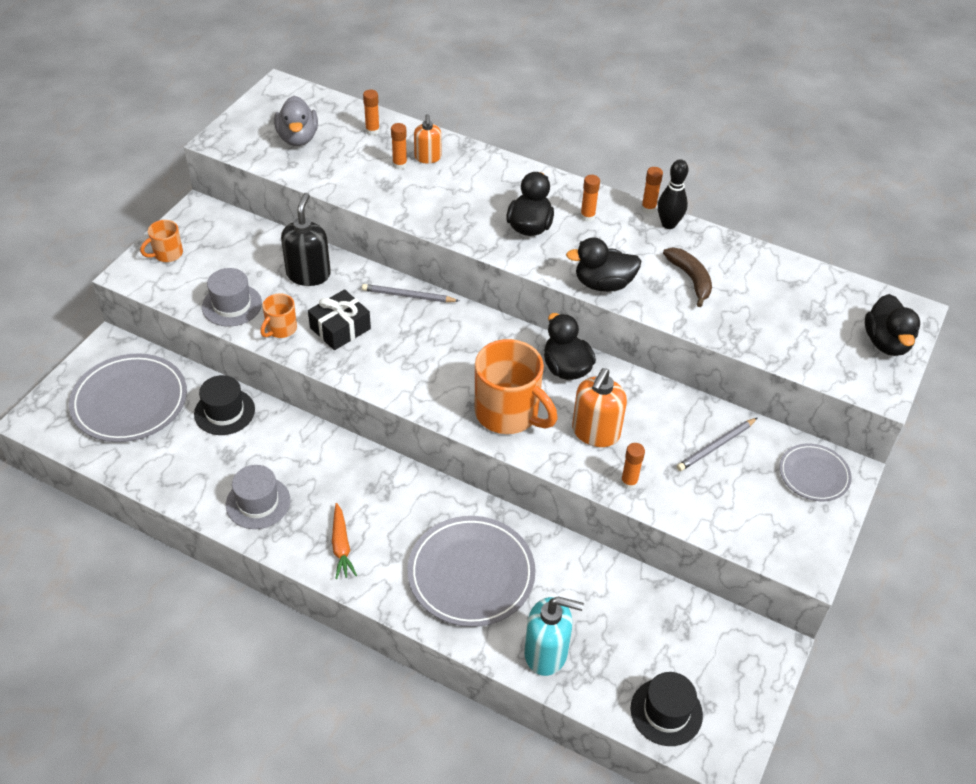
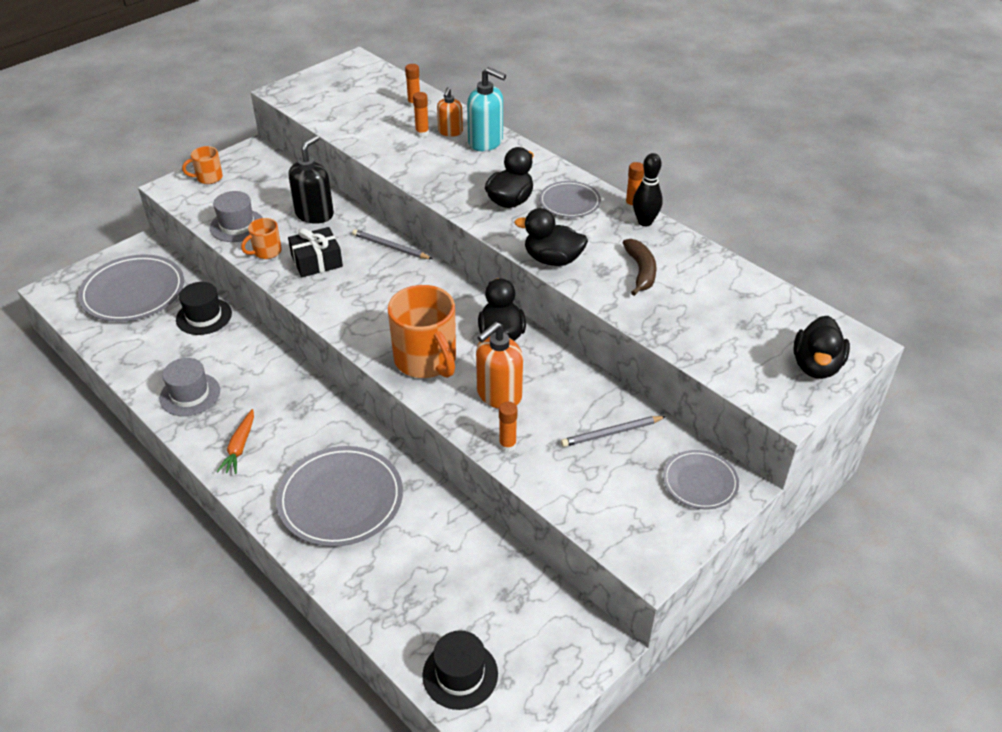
camera: 20 degrees right, 5 degrees down
grey duck [274,96,318,146] -> none
turquoise soap dispenser [524,596,584,676] -> turquoise soap dispenser moved to [467,67,506,151]
orange glue stick [580,175,600,222] -> grey plate [539,181,601,218]

